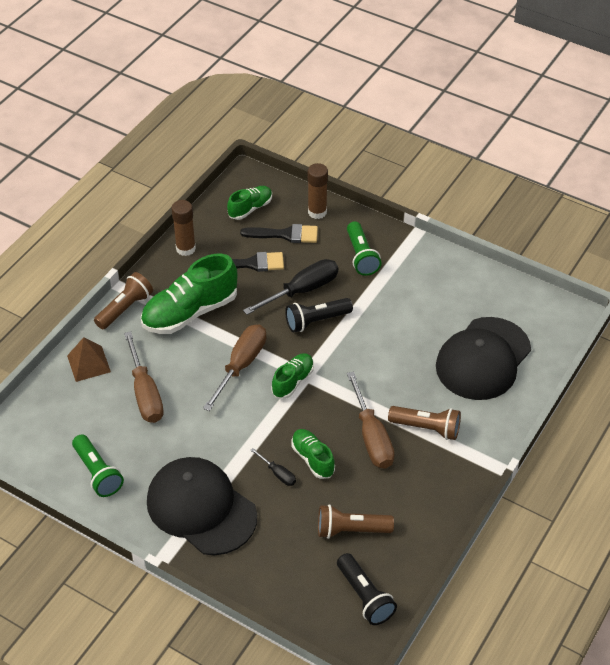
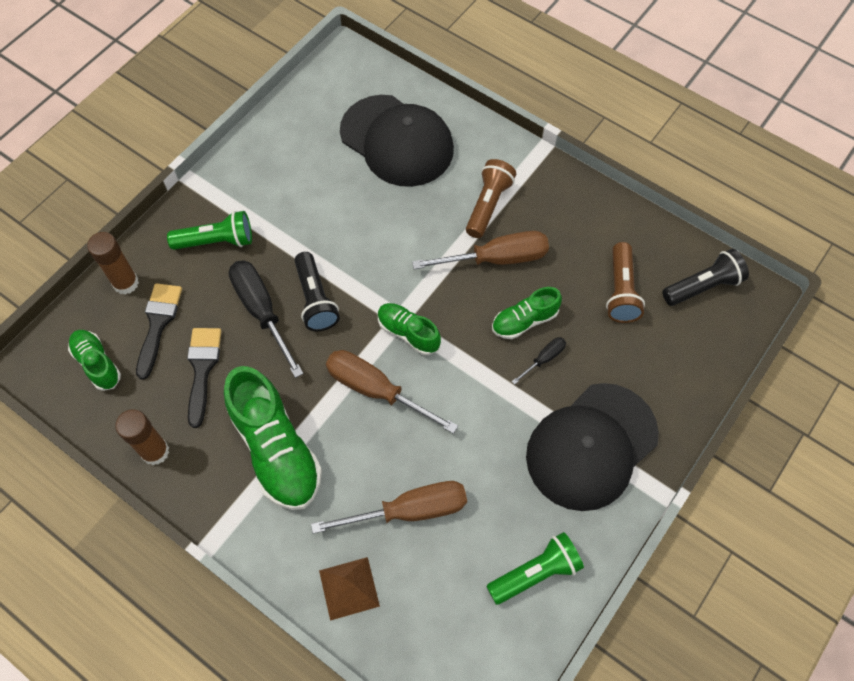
camera: 85 degrees left, 15 degrees up
brown flashlight [94,272,153,329] -> none

